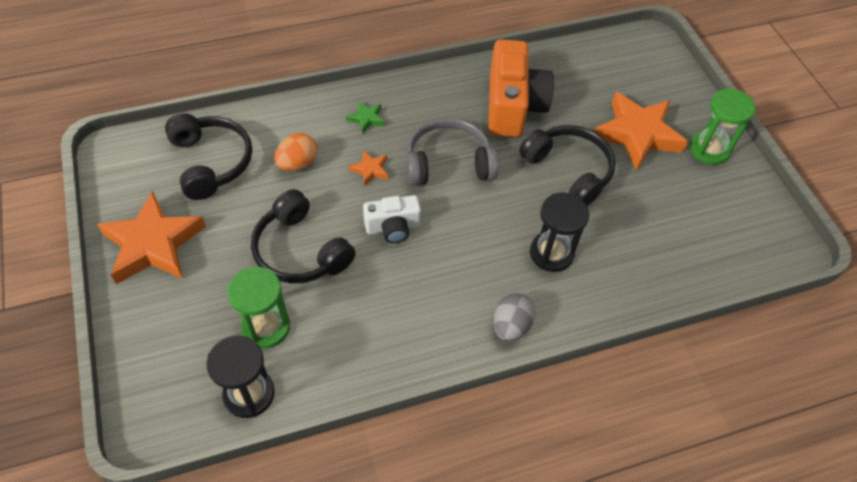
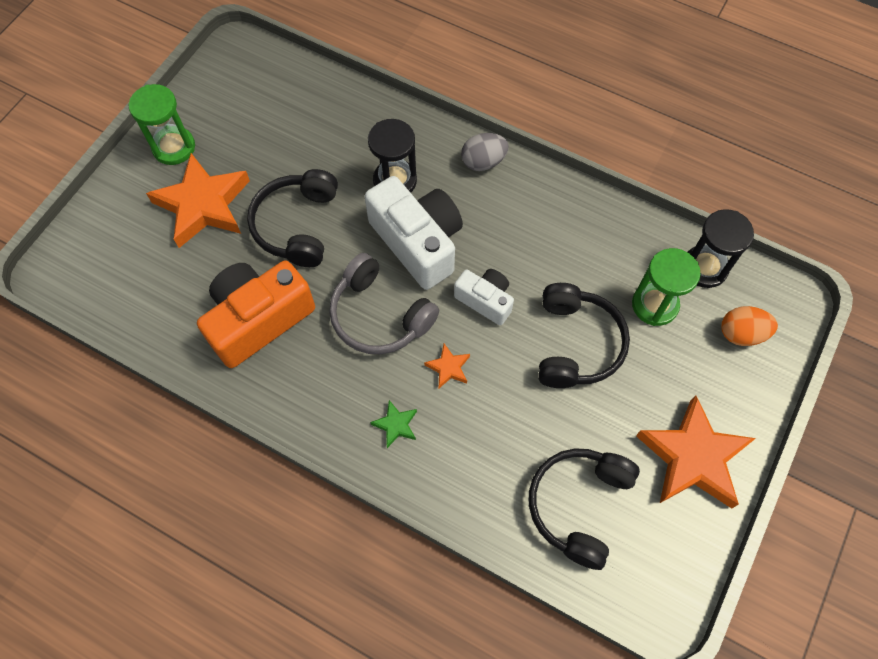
camera: 130 degrees left, 10 degrees up
orange egg [274,133,317,171] -> orange egg moved to [721,306,778,346]
none -> white camera [365,176,463,290]

